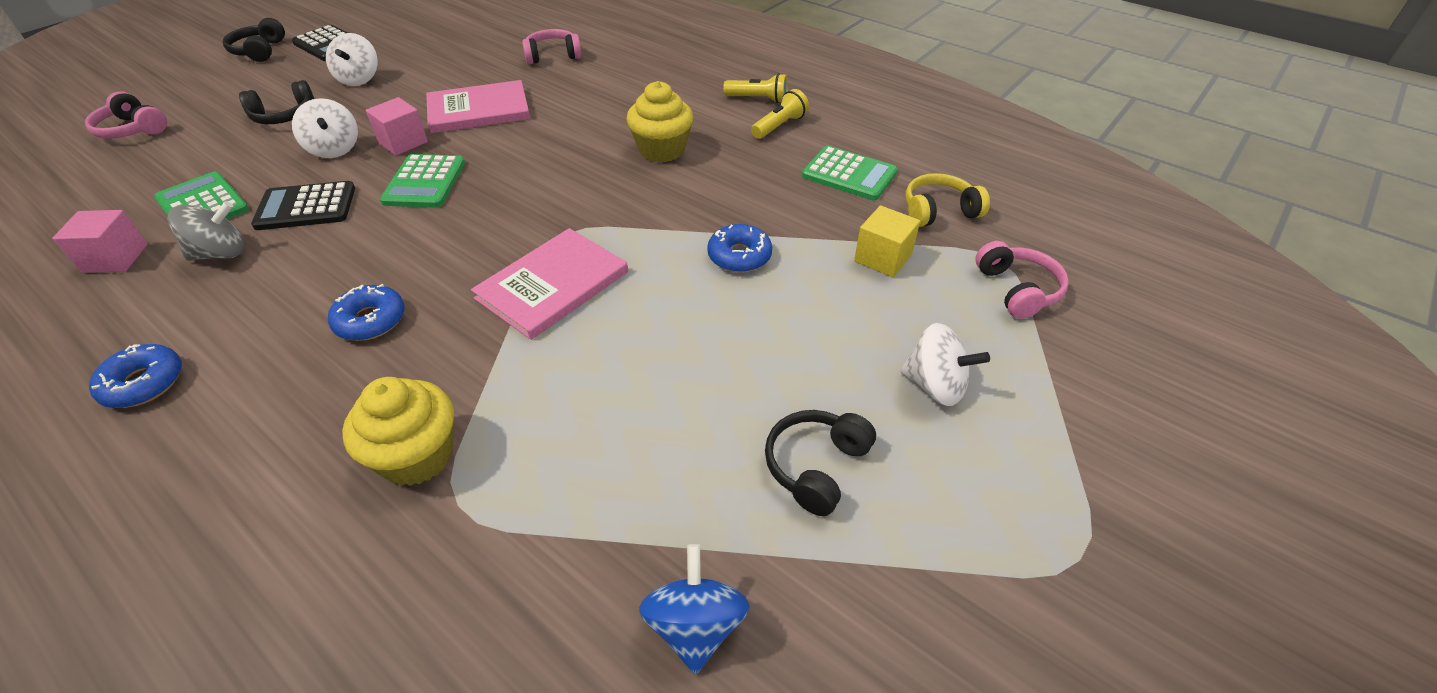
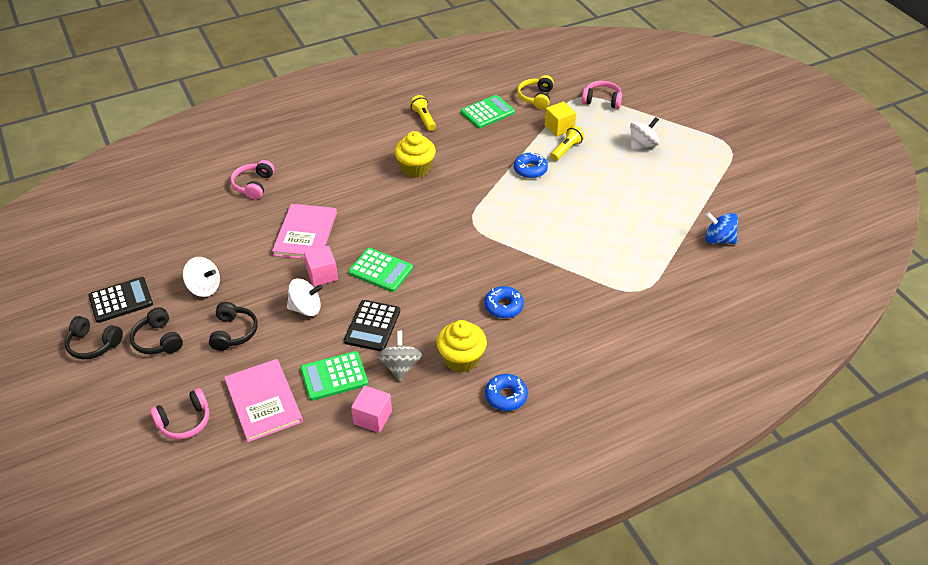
camera: 65 degrees left, 0 degrees up
yellow cupcake [342,377,454,486] -> yellow cupcake moved to [436,320,487,373]
pink book [471,228,628,340] -> pink book moved to [224,359,303,442]
yellow flashlight [723,73,788,103] -> yellow flashlight moved to [550,126,585,161]
black headphones [765,410,876,516] -> black headphones moved to [130,307,183,354]

